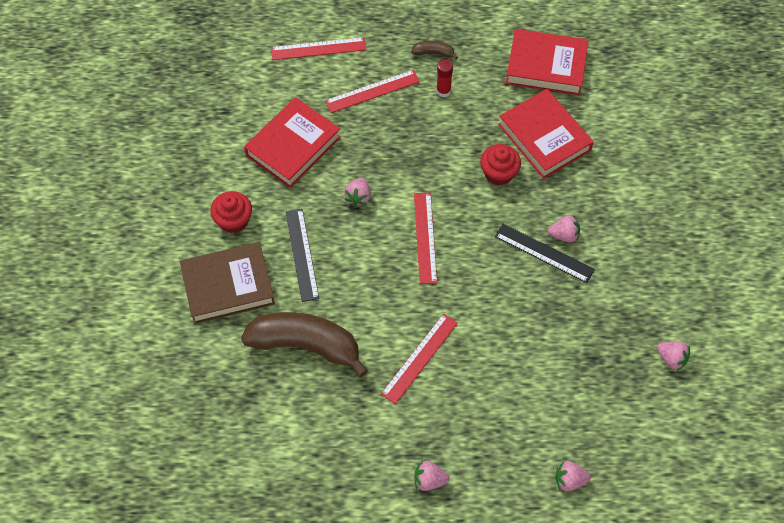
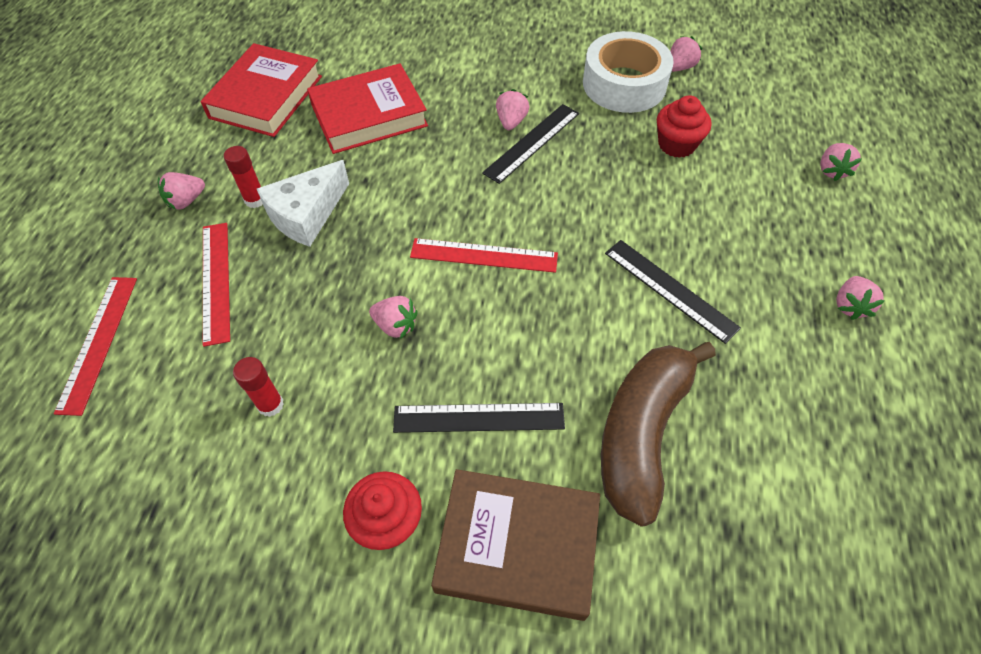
camera: 80 degrees left, 5 degrees down
brown book [180,242,275,324] -> brown book turned 75 degrees counterclockwise [431,469,600,621]
red book [244,97,341,188] -> red glue stick [233,357,284,417]
red ruler [381,313,458,404] -> black ruler [605,240,741,344]
brown banana [411,41,458,60] -> pink strawberry [158,172,205,210]
red cupcake [480,144,521,186] -> red cupcake moved to [657,95,711,158]
none -> white cheese [257,160,349,247]
none -> white tape [583,31,674,113]

